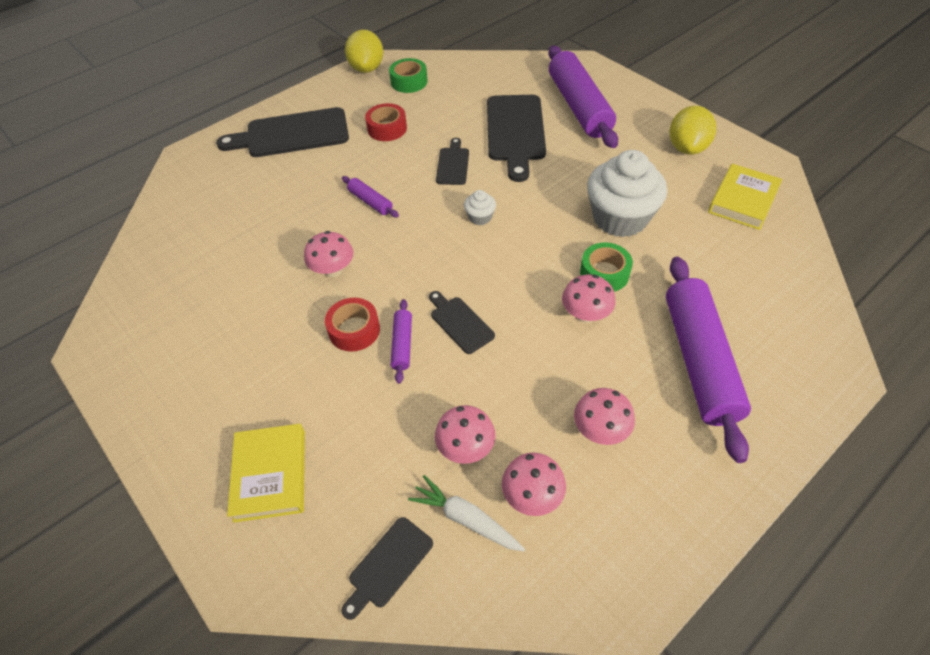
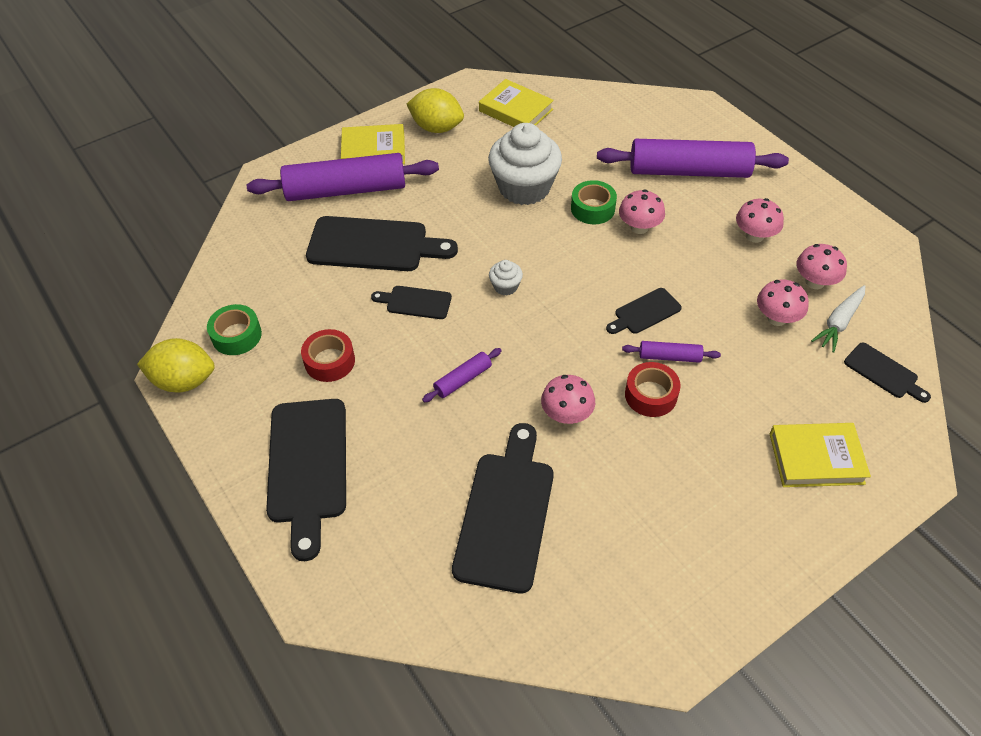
camera: 85 degrees left, 0 degrees up
none -> yellow book [341,124,405,164]
none -> black cutting board [452,423,554,593]

